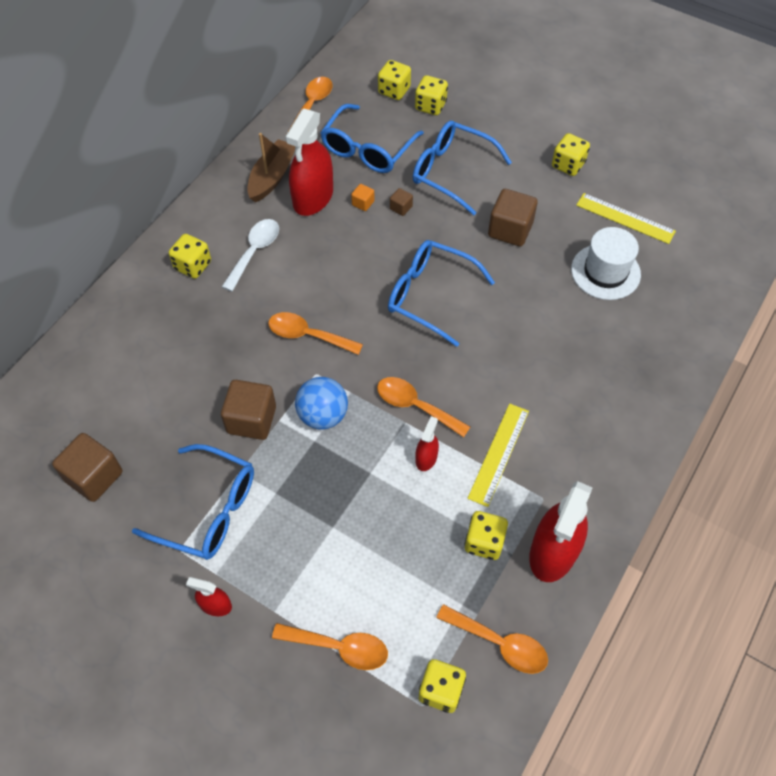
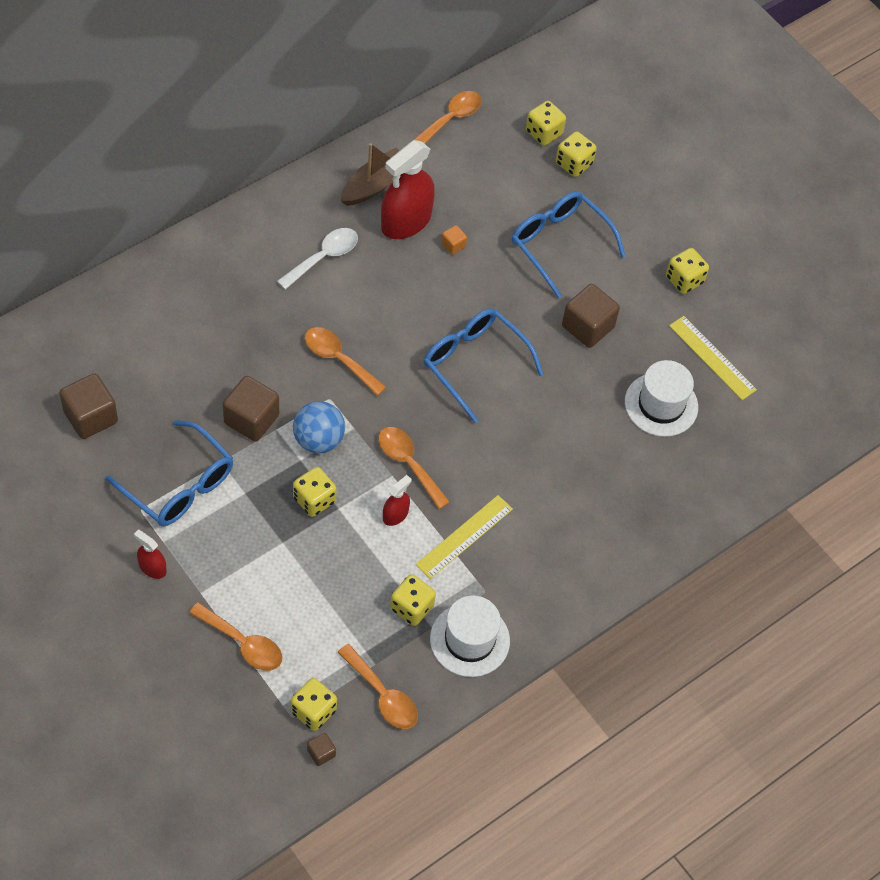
camera: 15 degrees right, 0 degrees up
yellow dice [169,234,211,279] -> yellow dice moved to [293,467,337,517]
blue glasses [320,104,424,173] -> none
brown cube [390,188,413,216] -> brown cube moved to [307,733,336,766]
red spray bottle [529,481,592,582] -> white hat [430,596,510,677]

